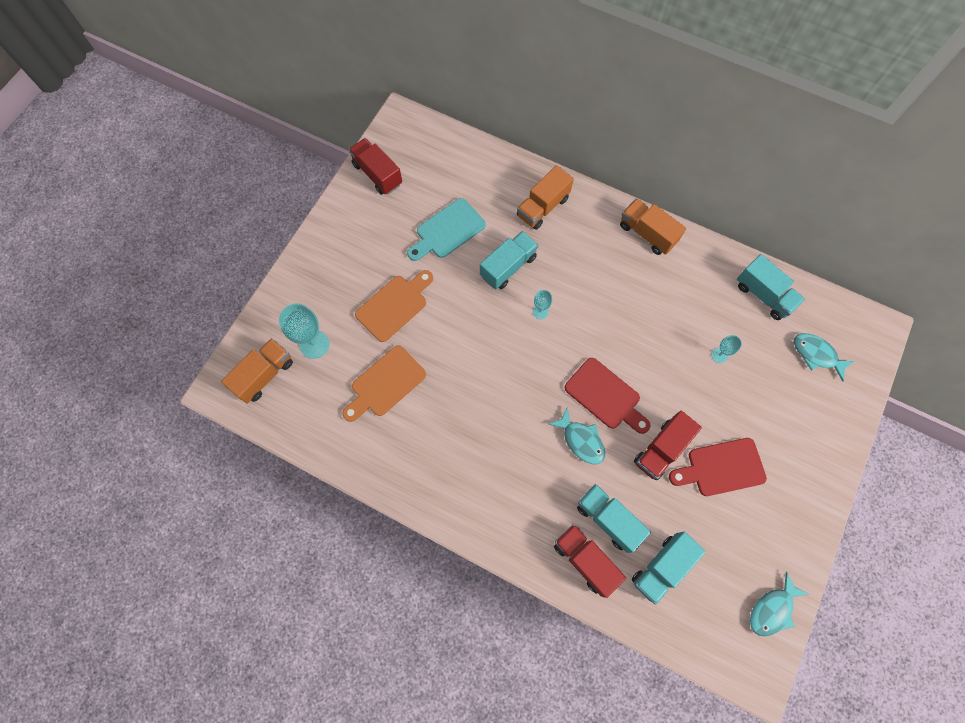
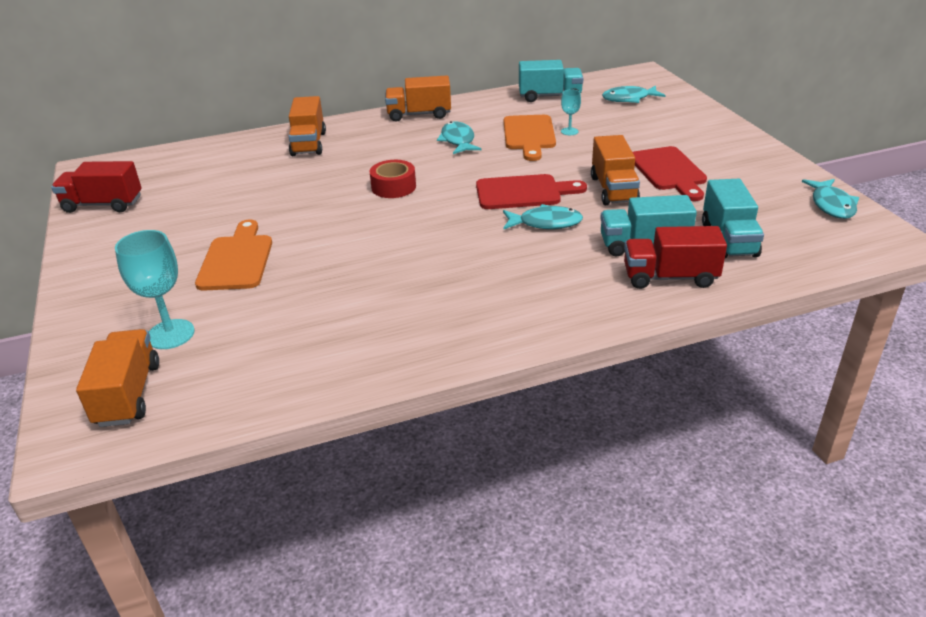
camera: 45 degrees left, 35 degrees down
orange cutting board [342,345,426,422] -> orange cutting board moved to [504,115,556,161]
turquoise cutting board [407,198,486,261] -> none
turquoise truck [480,231,538,290] -> none
turquoise goblet [533,290,552,319] -> red tape [369,160,416,198]
red truck [634,411,702,480] -> orange truck [591,135,640,205]
red cutting board [669,438,767,496] -> red cutting board turned 45 degrees counterclockwise [633,146,707,201]
none -> turquoise fish [437,121,481,154]

